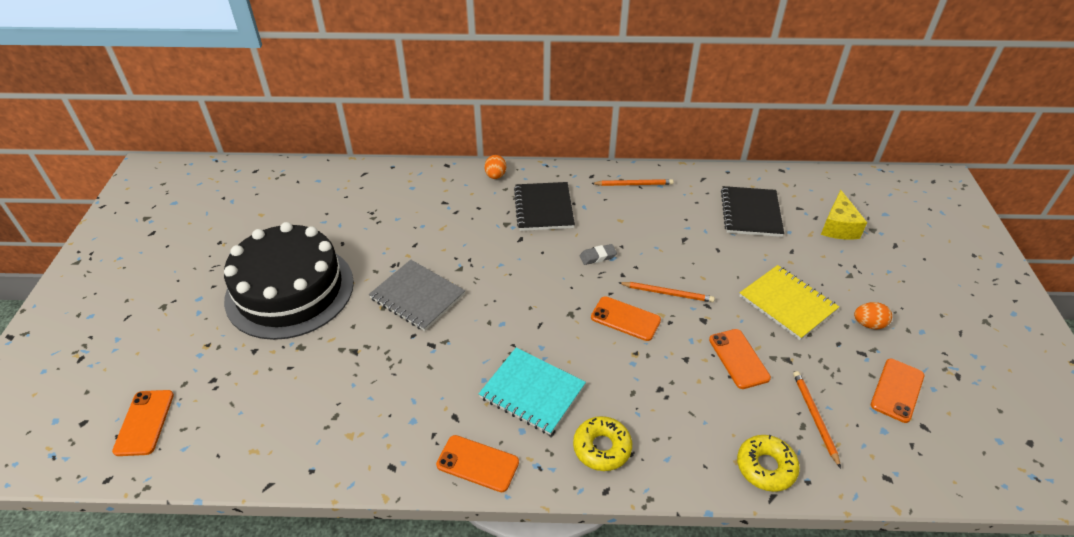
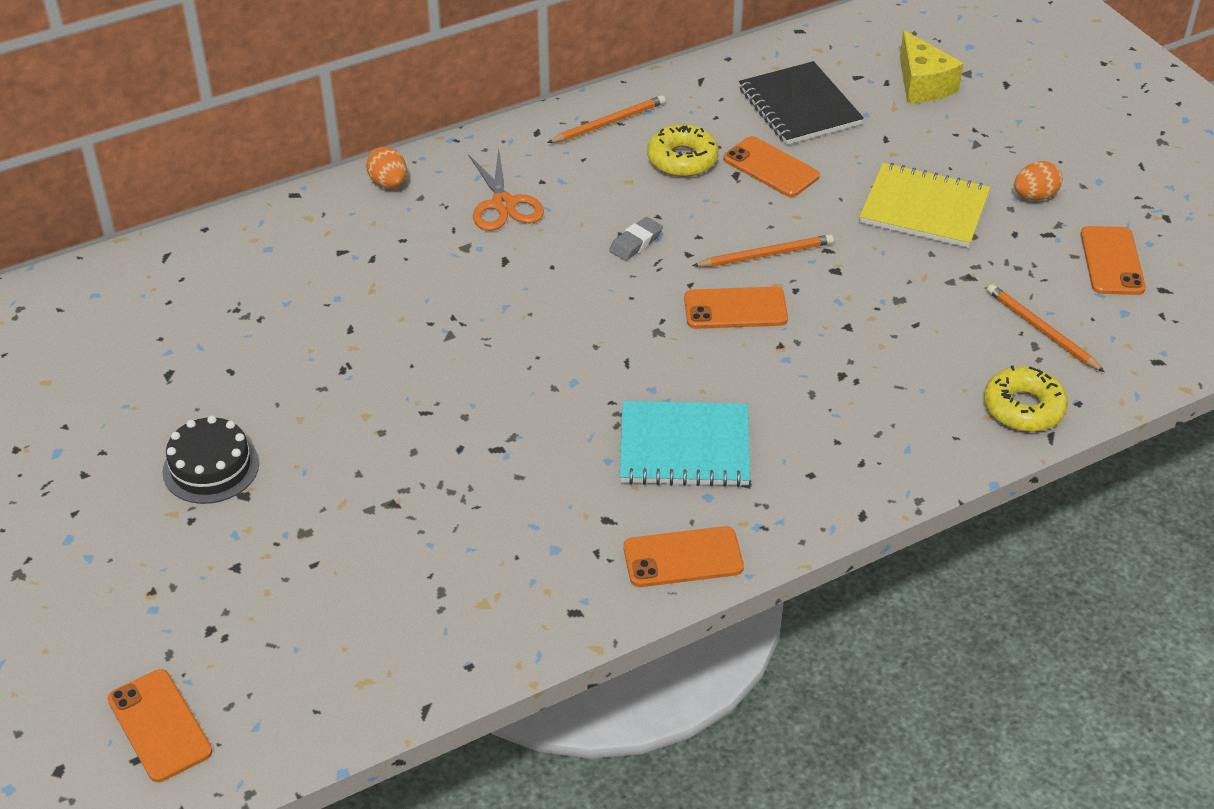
camera: 30 degrees left, 0 degrees up
black cake [224,222,354,340] -> black cake [162,416,259,504], size x0.44
grey notebook [369,260,465,331] -> none
black notebook [514,182,575,231] -> orange scissors [468,148,544,231]
yellow donut [573,416,632,471] -> yellow donut moved to [647,124,719,177]
orange phone [709,329,771,389] -> orange phone moved to [723,136,820,197]

